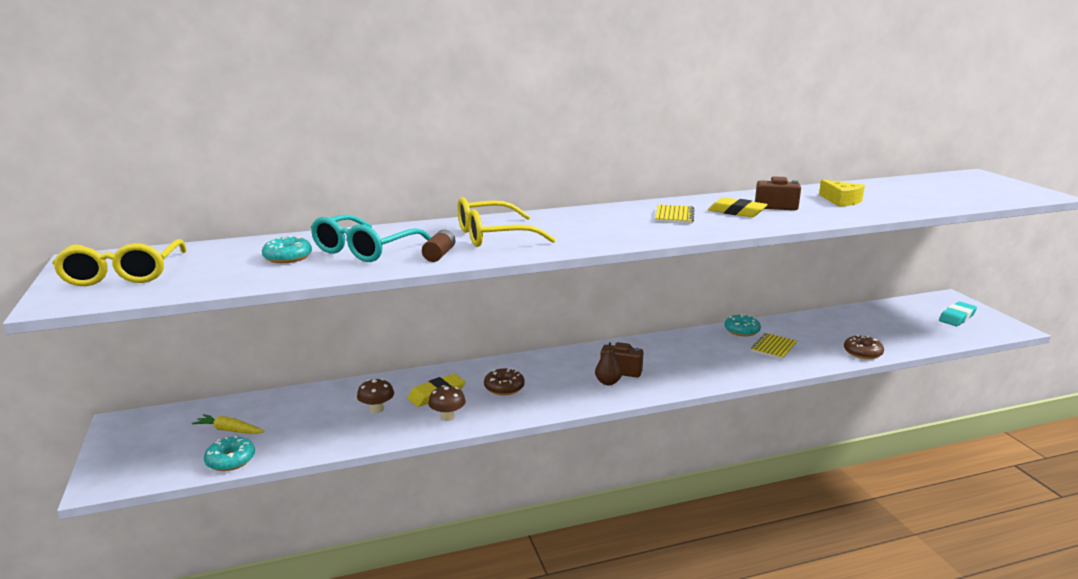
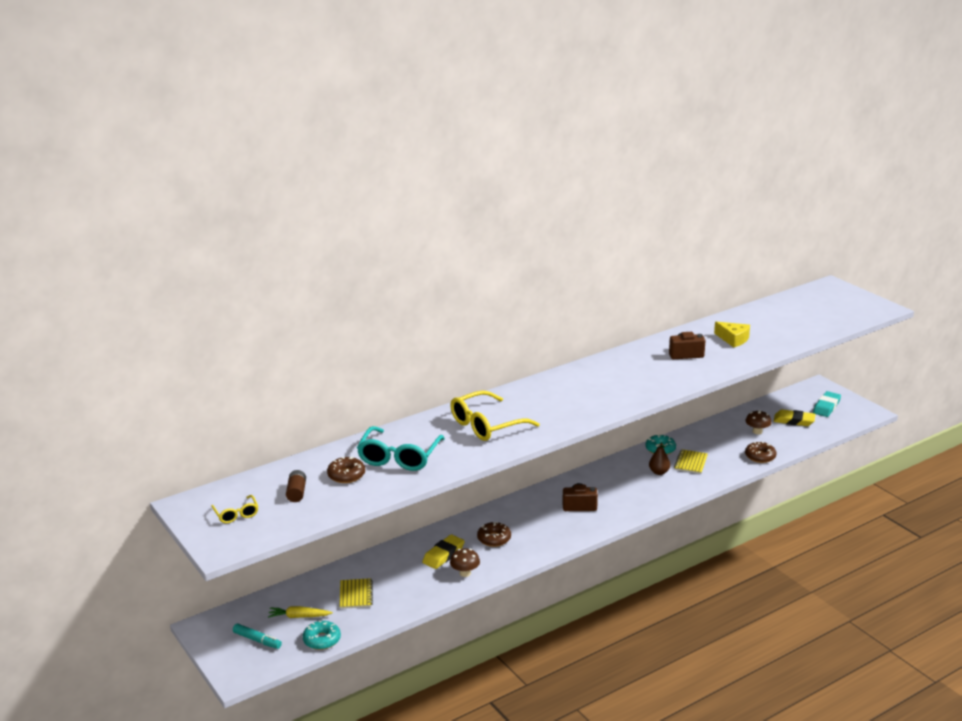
camera: 15 degrees left, 5 degrees up
yellow glasses [52,239,187,286] -> yellow glasses [211,495,258,523], size x0.52
turquoise donut [262,236,312,263] -> brown donut [327,457,365,483]
brown mushroom [357,379,394,413] -> brown mushroom moved to [746,410,771,434]
brown battery [422,229,455,262] -> brown battery moved to [286,470,306,502]
brown pear [595,342,622,385] -> brown pear moved to [649,442,670,475]
yellow notebook [655,205,695,224] -> yellow notebook moved to [339,578,373,609]
yellow eraser [708,197,768,217] -> yellow eraser moved to [774,409,816,426]
none -> turquoise marker [233,623,282,649]

